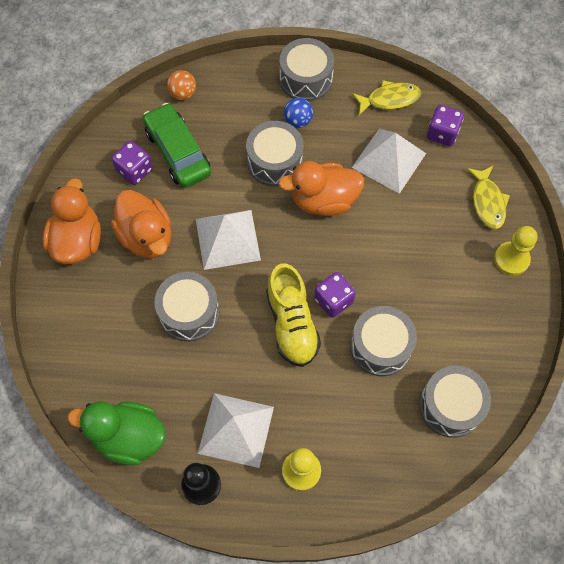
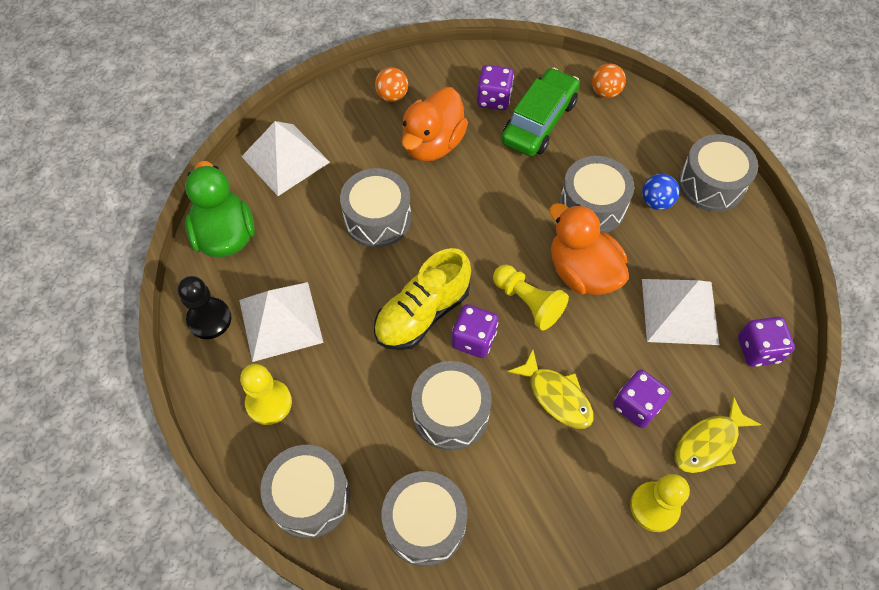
camera: 60 degrees right, 5 degrees down
orange duck [42,178,101,264] -> orange ball [375,67,408,102]
white pyramid [196,210,261,270] -> white pyramid moved to [241,121,330,196]
yellow fish [352,80,421,115] -> yellow fish moved to [508,349,594,429]
none -> grey drum [260,445,350,539]
none -> yellow pawn [493,265,569,330]
none -> purple dice [613,369,671,428]

